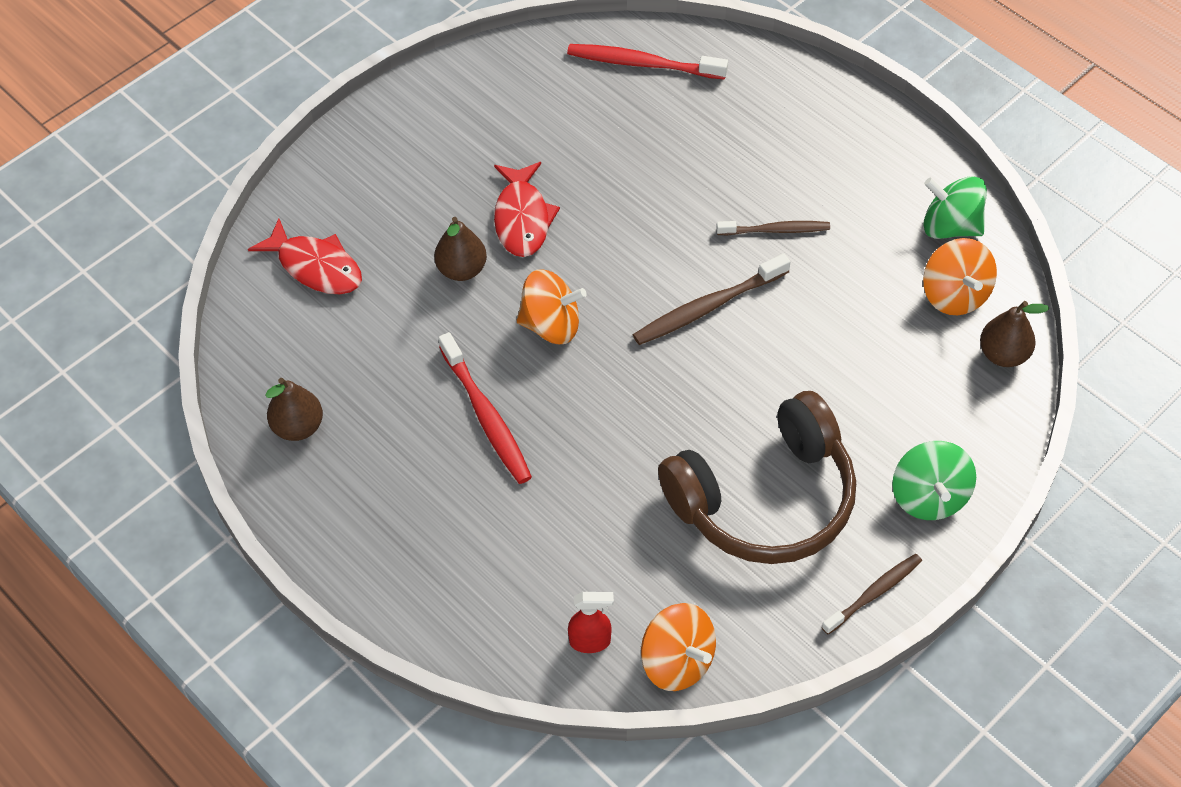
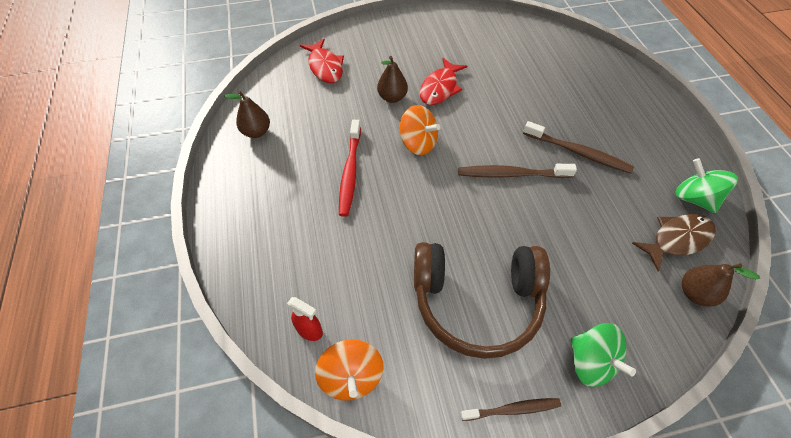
camera: 30 degrees right, 0 degrees up
red toothbrush [567,44,728,80] -> none
brown toothbrush [716,221,830,235] -> brown toothbrush [523,121,634,173], size x1.52
green spinning top [892,441,976,520] -> green spinning top turned 60 degrees counterclockwise [571,323,636,387]
orange spinning top [923,238,997,315] -> brown fish [632,214,716,271]

